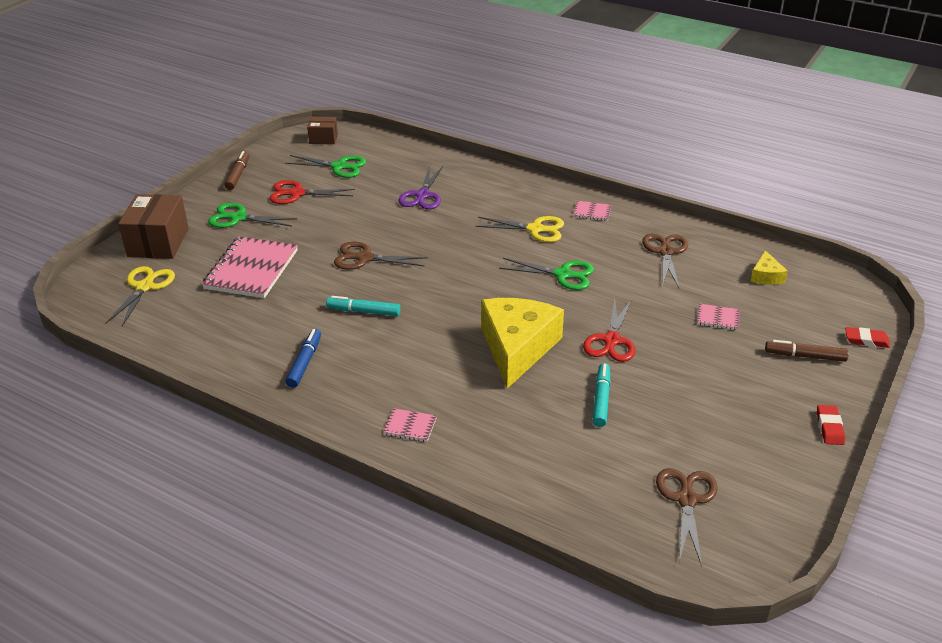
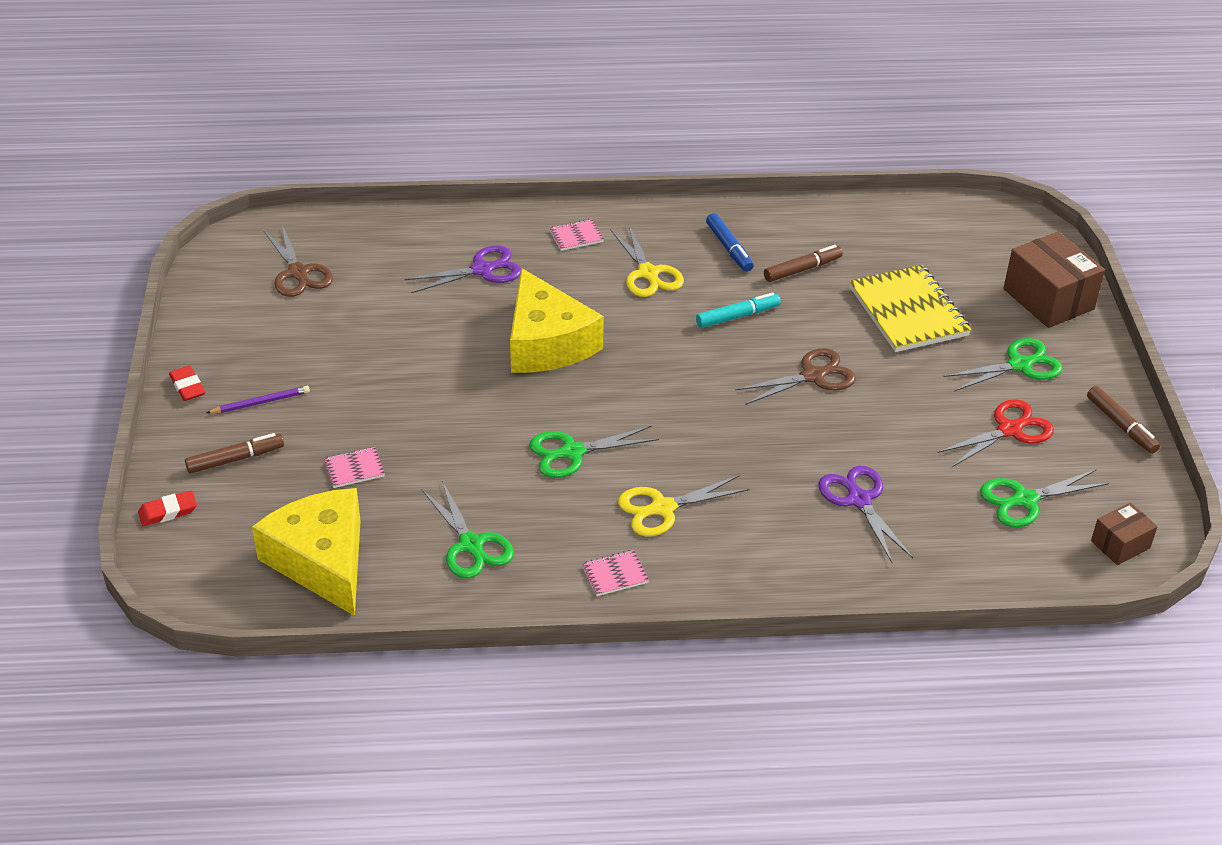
camera: 145 degrees right, 5 degrees up
yellow scissors [105,266,175,326] -> yellow scissors moved to [610,224,684,297]
pink notebook [202,236,298,298] -> yellow notebook [849,265,971,352]
red scissors [583,299,635,362] -> none
turquoise marker [593,363,611,427] -> none
brown scissors [642,234,688,288] -> green scissors [422,480,514,579]
yellow cheese [750,250,788,285] -> yellow cheese [252,488,361,616], size x2.25
none -> purple pencil [206,386,310,413]
none -> purple scissors [405,245,521,293]
none -> brown marker [764,245,843,282]

